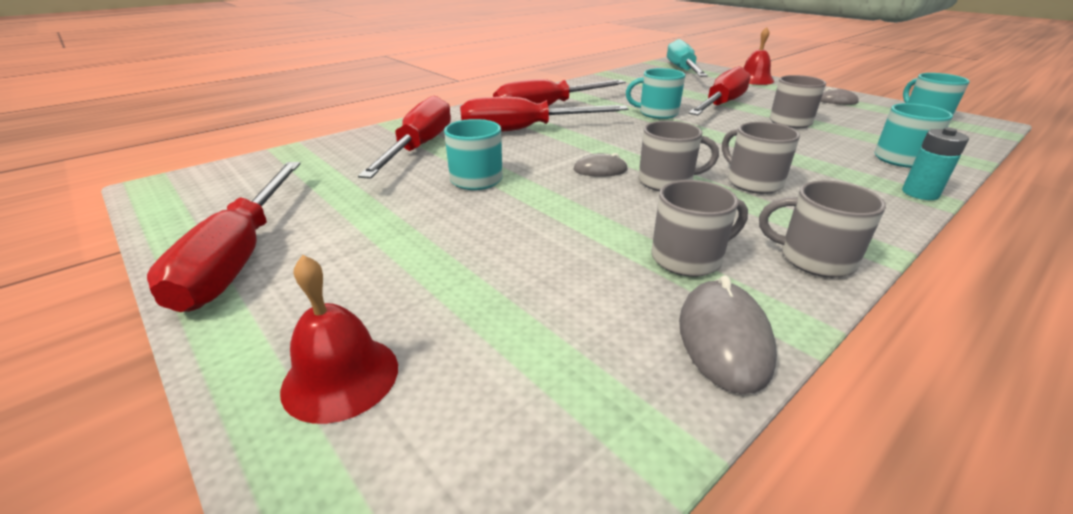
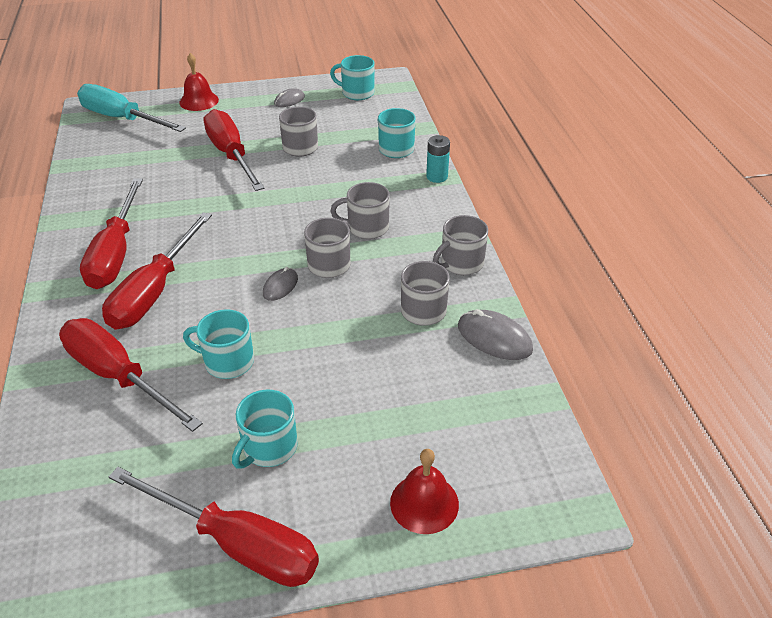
camera: 60 degrees left, 10 degrees up
turquoise mug [626,68,685,119] -> turquoise mug moved to [232,390,298,469]

